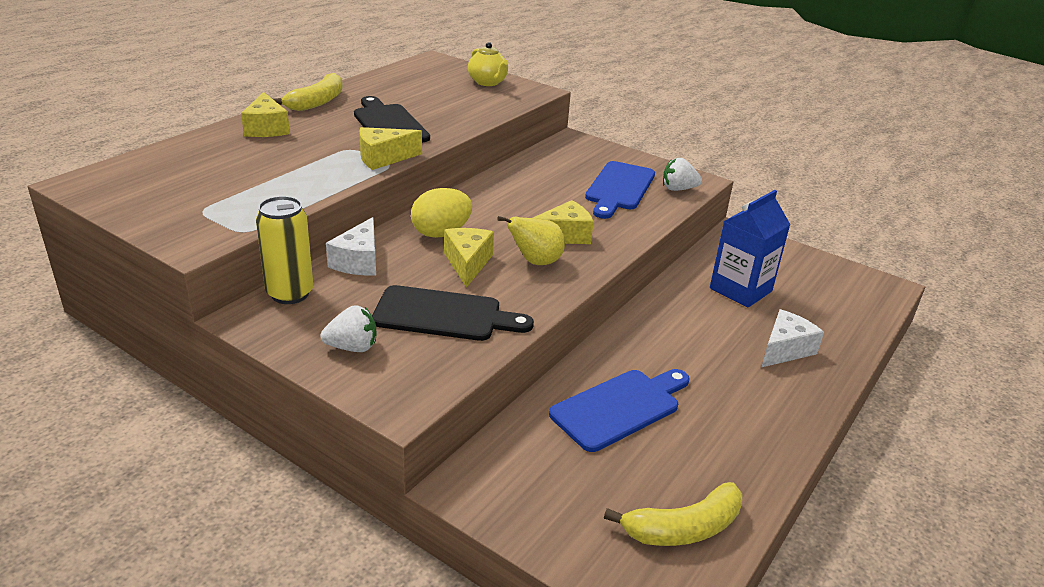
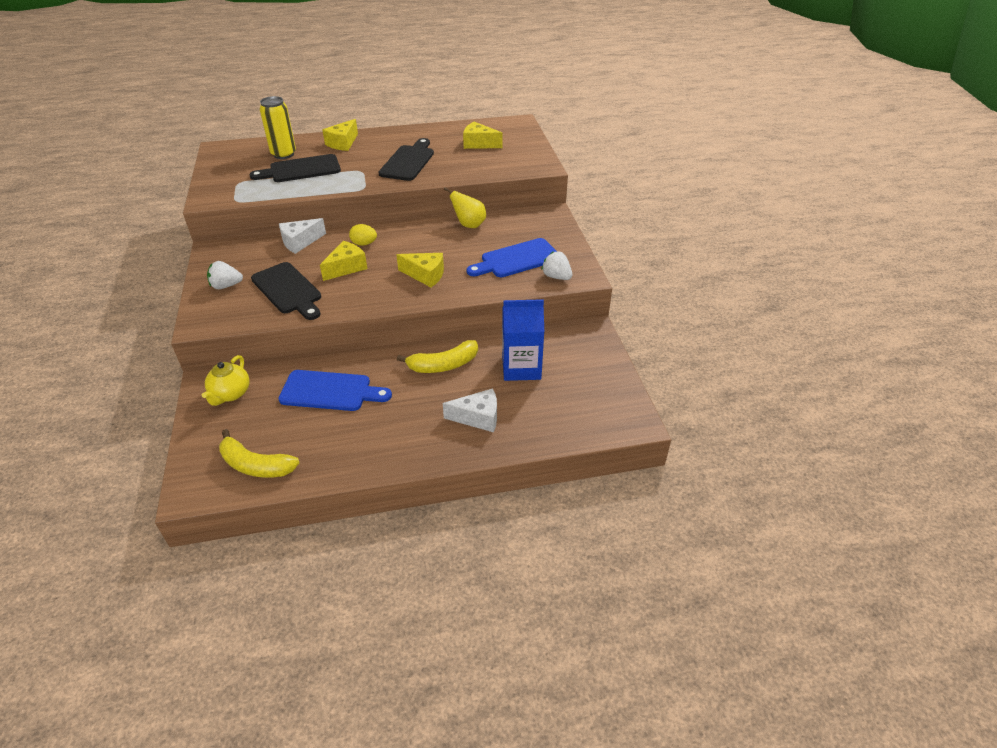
camera: 45 degrees right, 10 degrees up
yellow can [256,196,313,304] -> yellow can moved to [260,96,296,159]
yellow banana [272,73,343,111] -> yellow banana moved to [397,340,478,373]
white strawberry [321,305,377,352] -> white strawberry turned 135 degrees clockwise [207,261,243,289]
yellow cheese [359,127,422,170] -> yellow cheese moved to [463,122,503,149]
yellow egg [411,188,472,238] -> yellow egg [349,224,377,246], size x0.65
yellow teapot [468,42,508,86] -> yellow teapot moved to [202,355,250,406]
yellow pear [498,216,565,265] -> yellow pear moved to [444,187,486,228]
none -> black cutting board [249,154,341,182]

